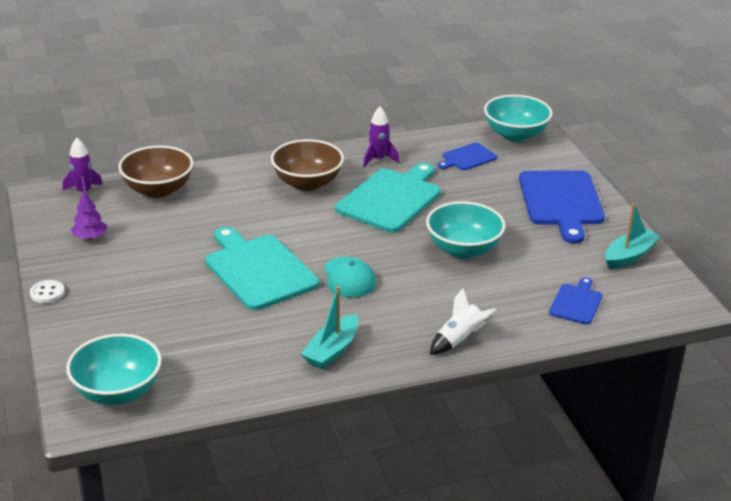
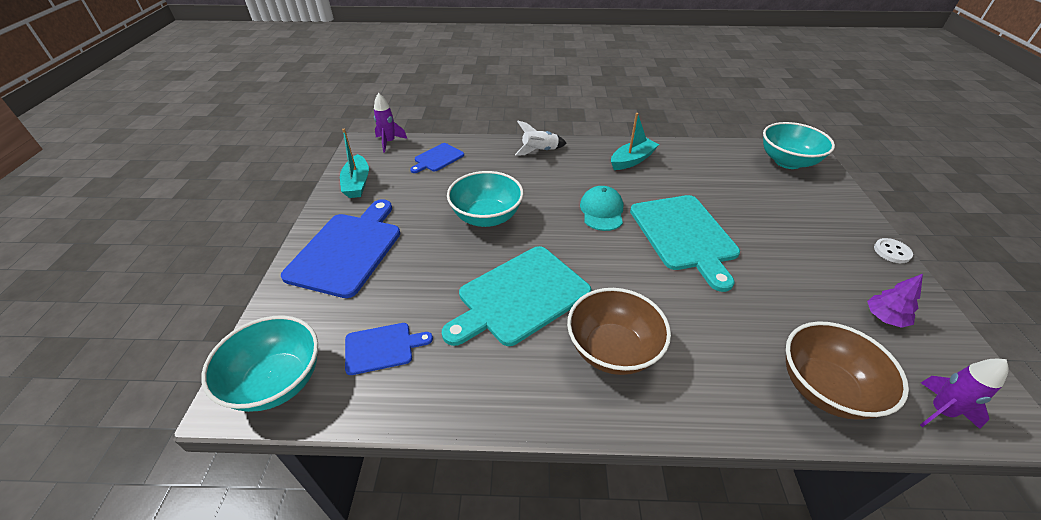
camera: 160 degrees left, 10 degrees up
purple rocket [363,107,399,167] -> purple rocket moved to [374,93,407,152]
turquoise boat [605,203,661,269] -> turquoise boat turned 75 degrees counterclockwise [340,129,369,198]

